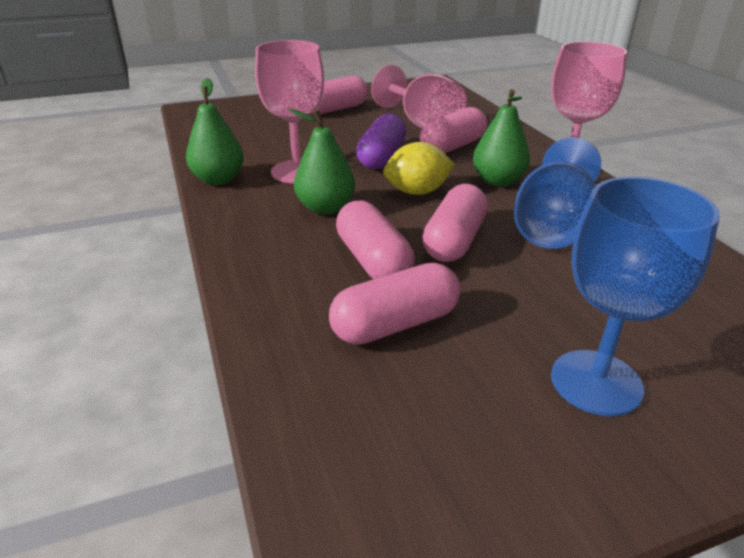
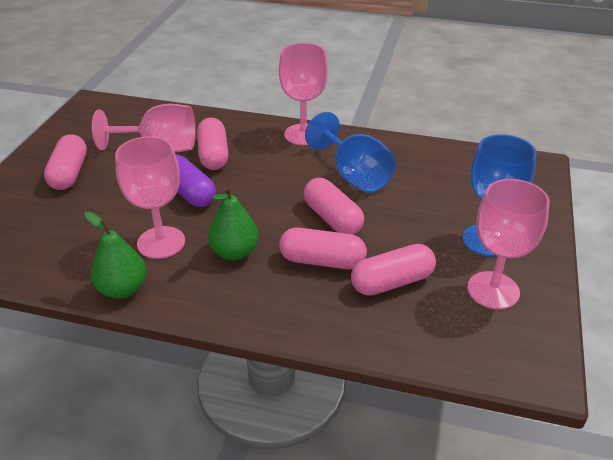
camera: 55 degrees left, 5 degrees up
pink capsule [329,263,460,345] -> pink capsule turned 60 degrees clockwise [351,244,436,296]
yellow lemon [383,142,455,195] -> none
green pear [473,89,530,186] -> none
none -> pink goblet [467,179,550,309]

